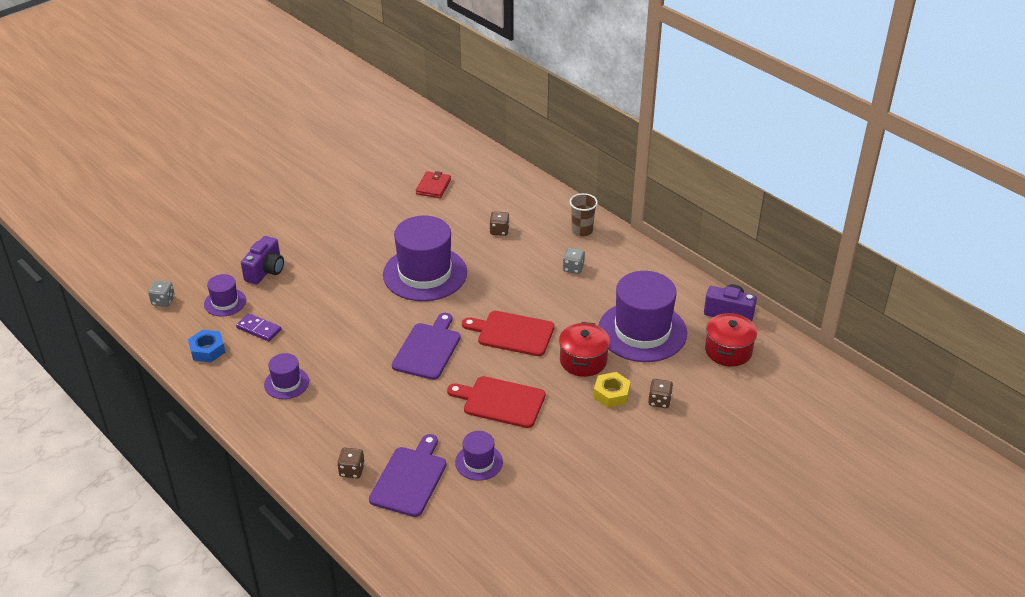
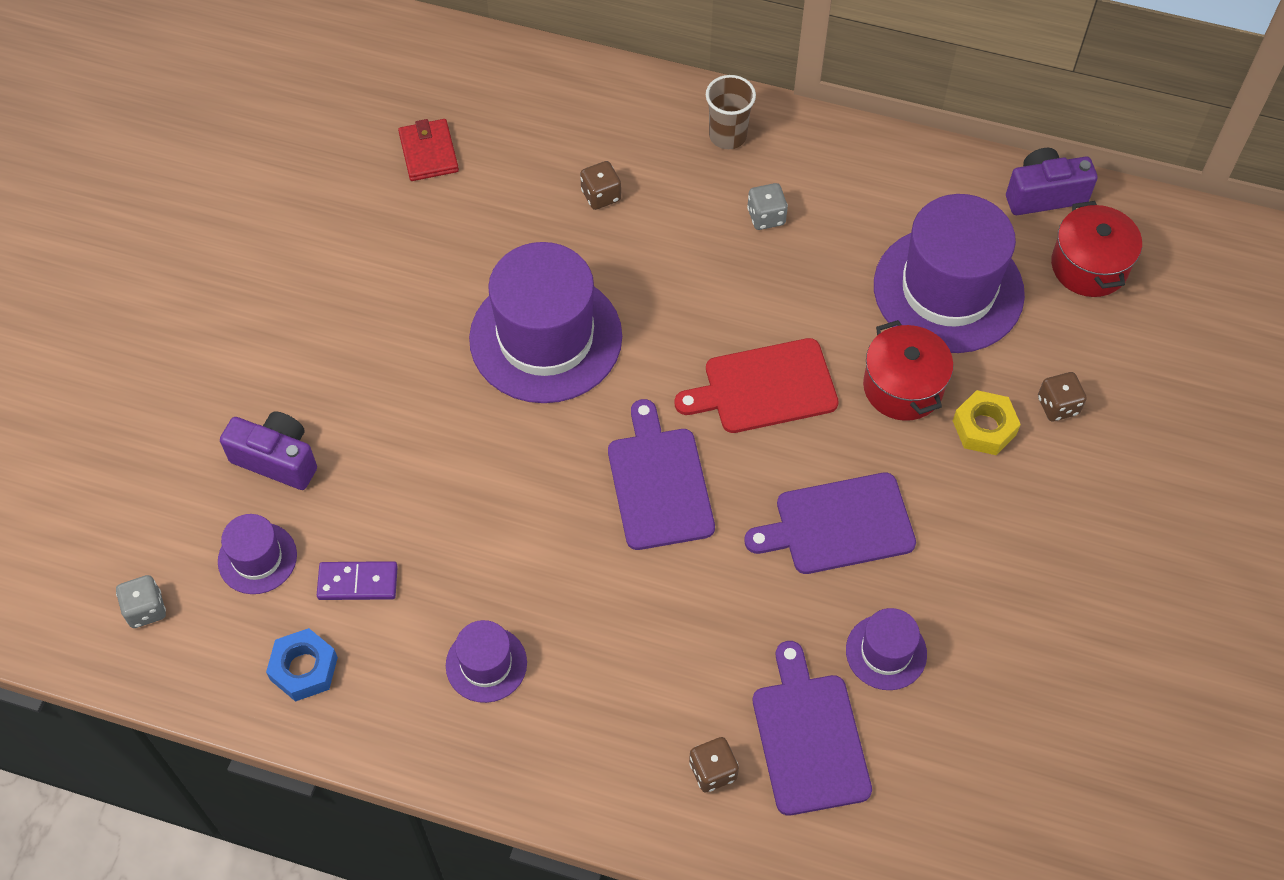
camera: 30 degrees left, 20 degrees up
purple camera [241,236,284,284] -> purple camera turned 60 degrees counterclockwise [220,411,317,490]
red cutting board [447,376,545,428] -> purple cutting board [744,473,916,574]

